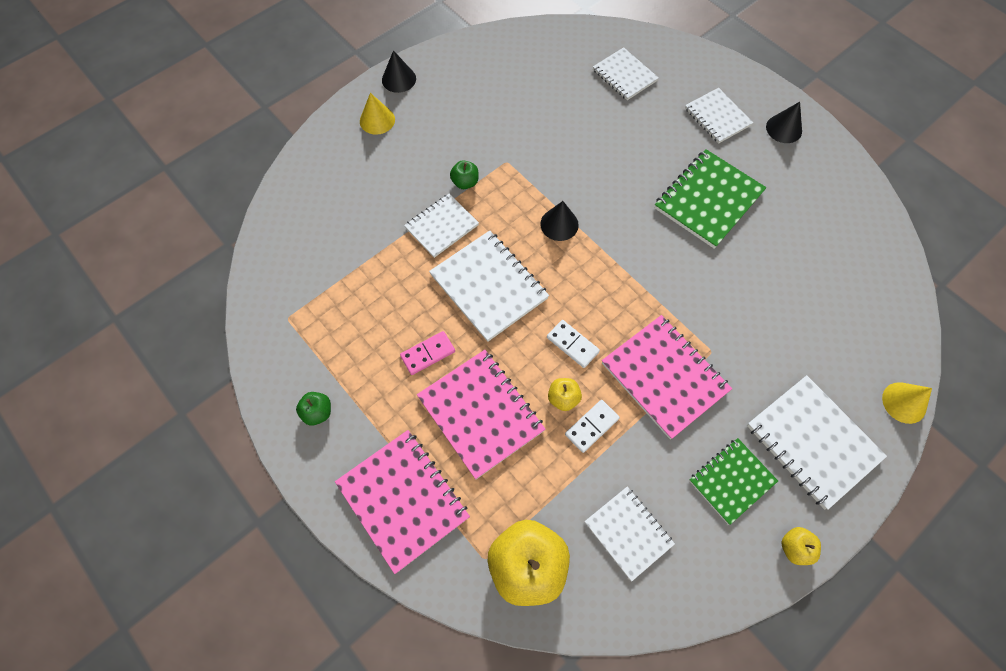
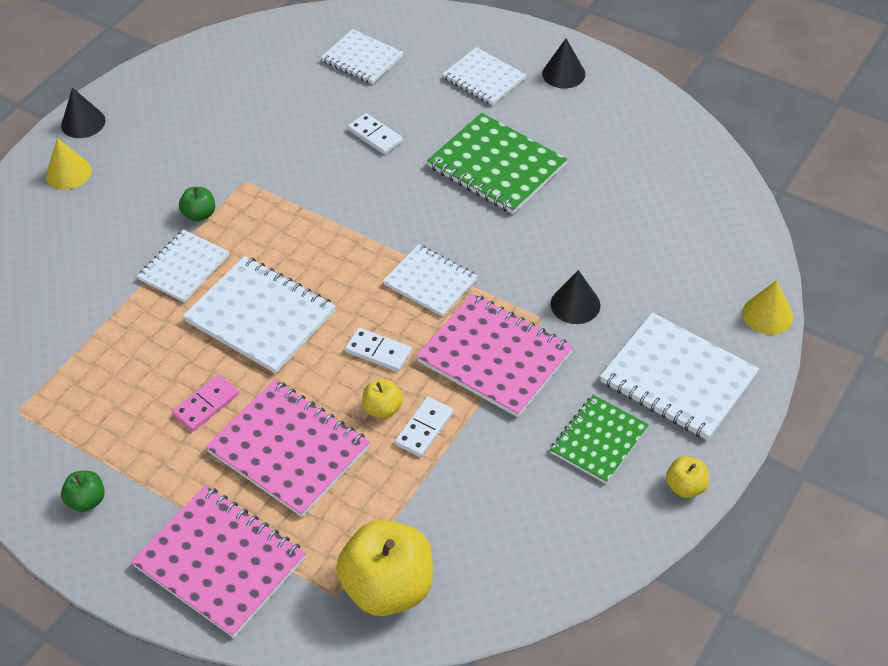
camera: 15 degrees left, 15 degrees down
black cone [540,201,579,241] -> black cone moved to [551,270,600,324]
white notebook [585,487,675,581] -> white notebook moved to [383,244,478,317]
green notebook [655,149,767,249] -> green notebook turned 75 degrees counterclockwise [427,113,567,214]
none -> white domino [348,113,403,155]

